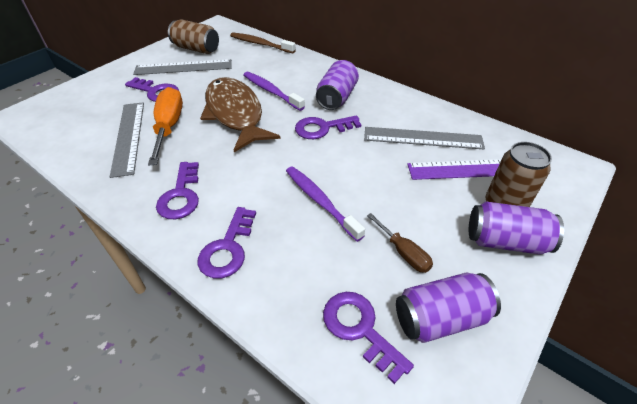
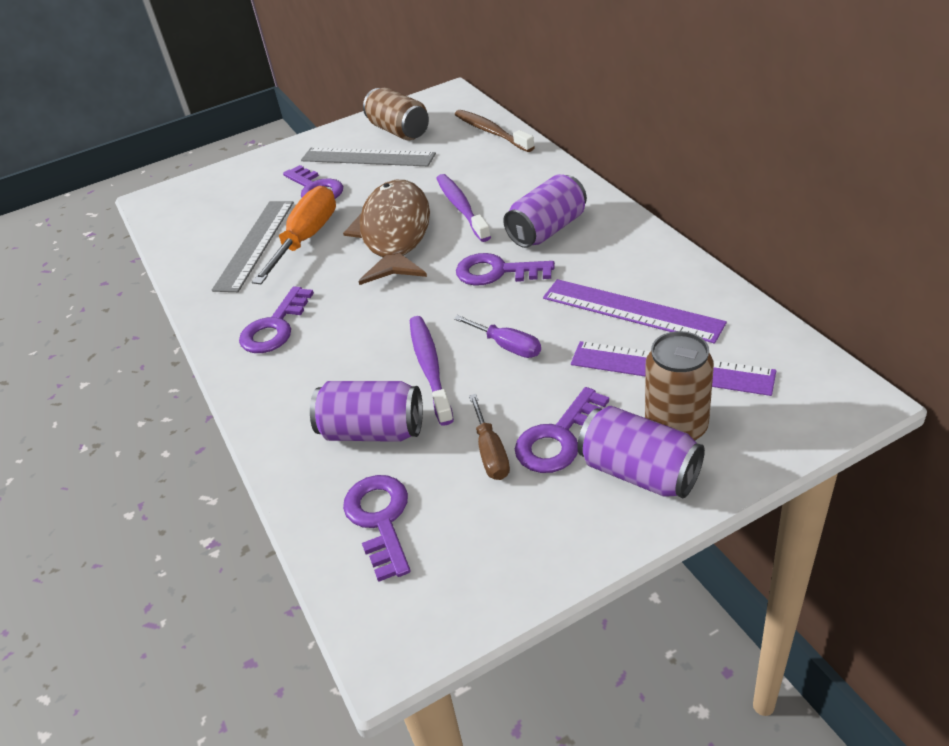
camera: 30 degrees right, 5 degrees down
purple key [197,207,256,278] -> purple key moved to [515,387,609,473]
grey ruler [364,127,485,149] -> purple ruler [543,279,727,343]
purple can [396,272,501,343] -> purple can moved to [310,381,423,442]
none -> purple screwdriver [454,315,541,358]

